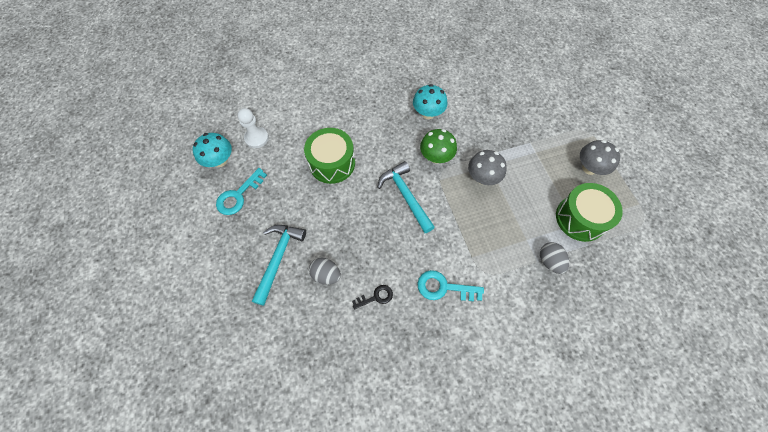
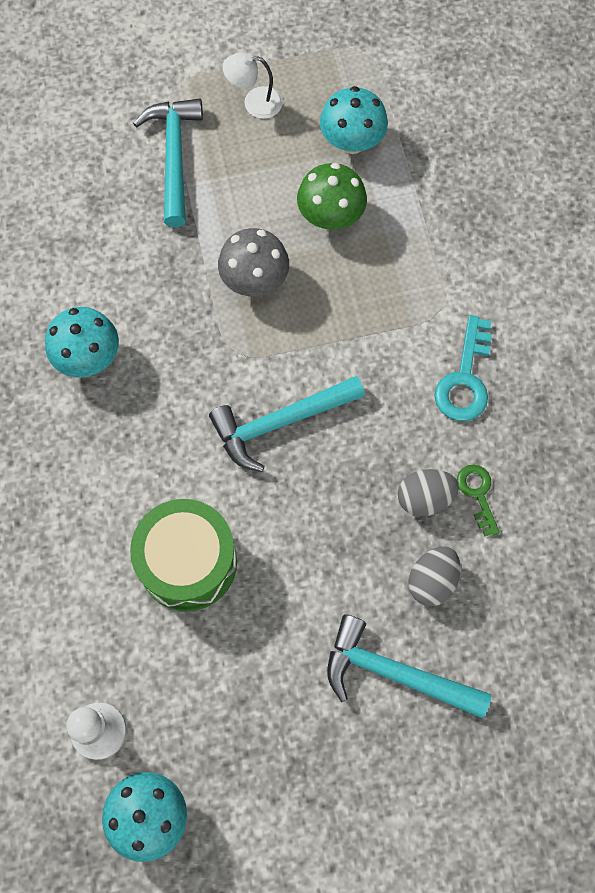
camera: 85 degrees left, 5 degrees up
turquoise key [216,168,267,215] -> none
black key [352,285,393,309] -> green key [457,465,500,536]
green mushroom [420,129,457,164] -> green mushroom moved to [297,163,367,230]
grey egg [540,242,569,274] -> grey egg moved to [398,469,459,516]
green drum [556,183,623,242] -> turquoise mushroom [320,86,388,154]
grey mushroom [580,140,620,175] -> white lamp [223,52,283,119]
none -> turquoise hammer [133,99,203,227]

